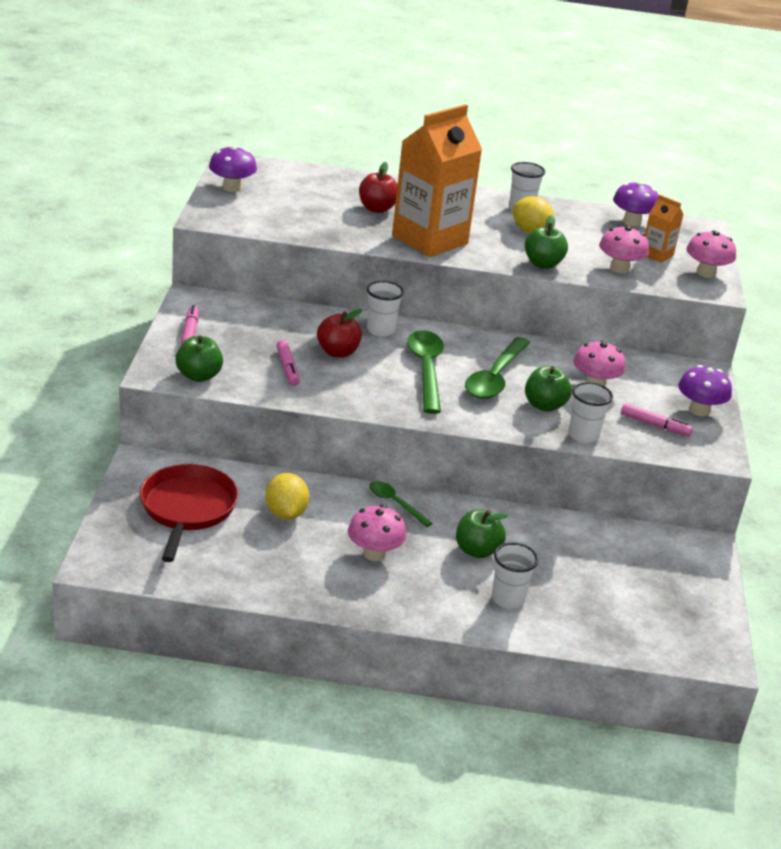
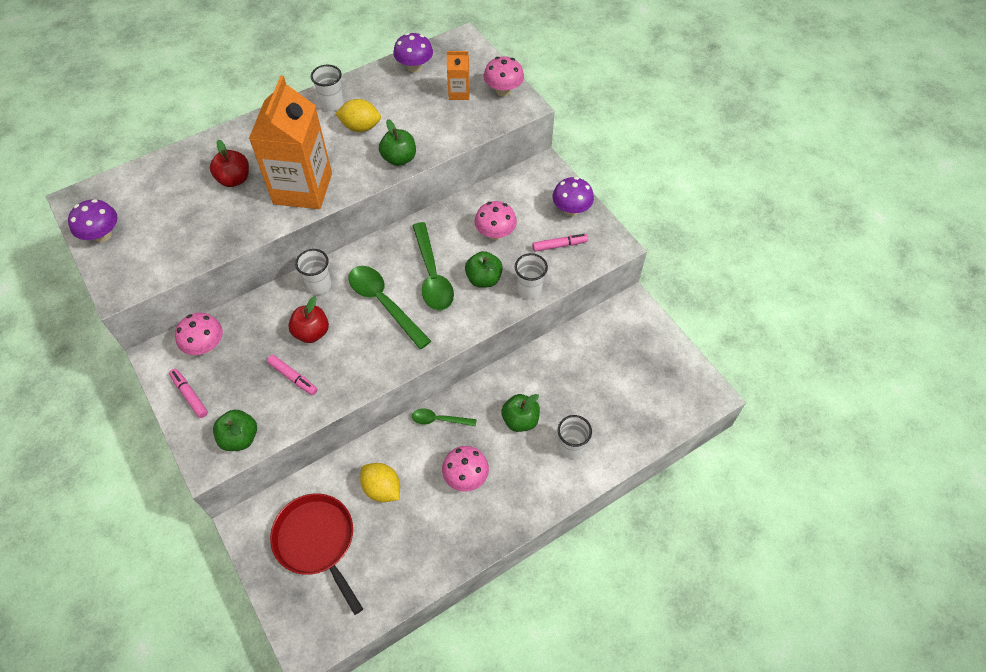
camera: 35 degrees left, 25 degrees up
pink mushroom [599,226,649,274] -> pink mushroom moved to [175,313,223,355]

